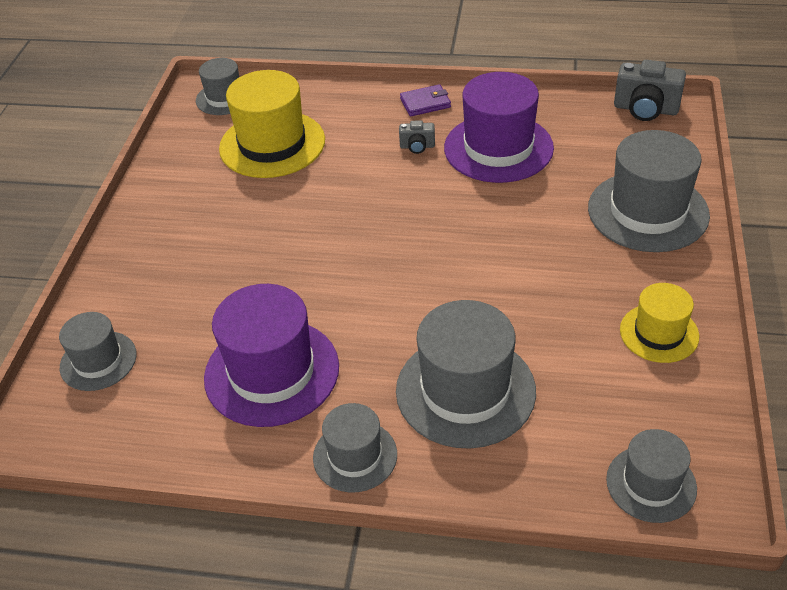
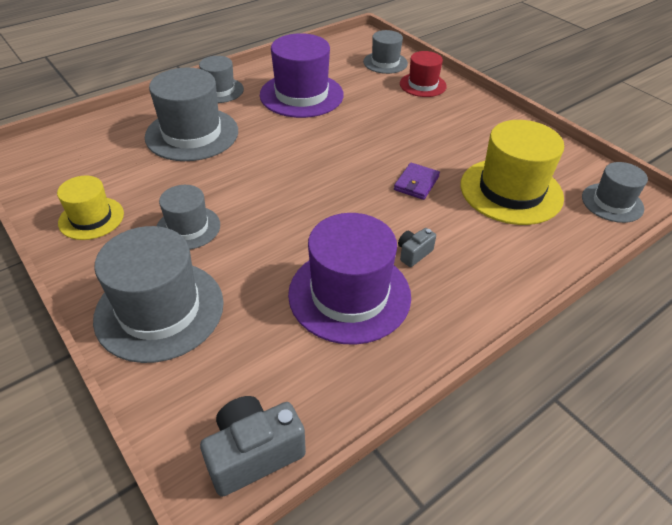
camera: 130 degrees right, 0 degrees up
purple wallet [400,84,451,116] -> purple wallet moved to [394,163,440,200]
grey hat [606,429,697,523] -> grey hat moved to [157,185,220,250]
none -> red hat [400,51,447,97]

